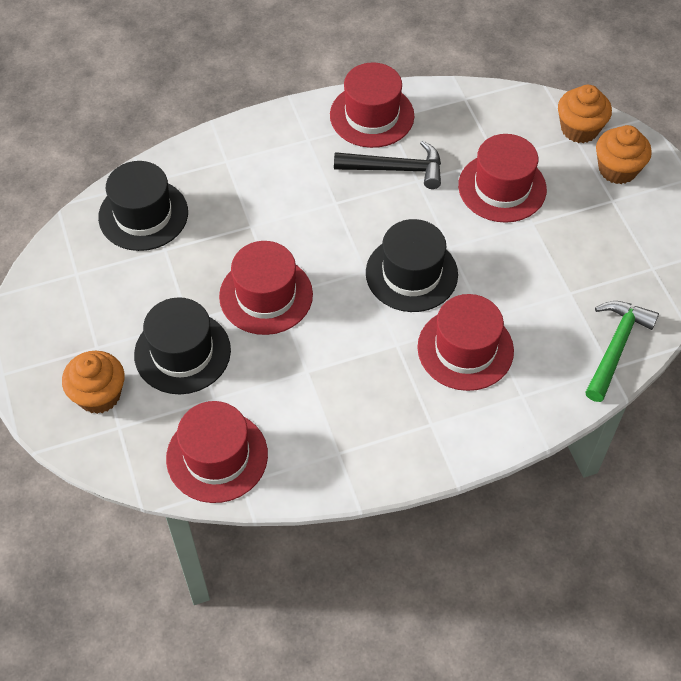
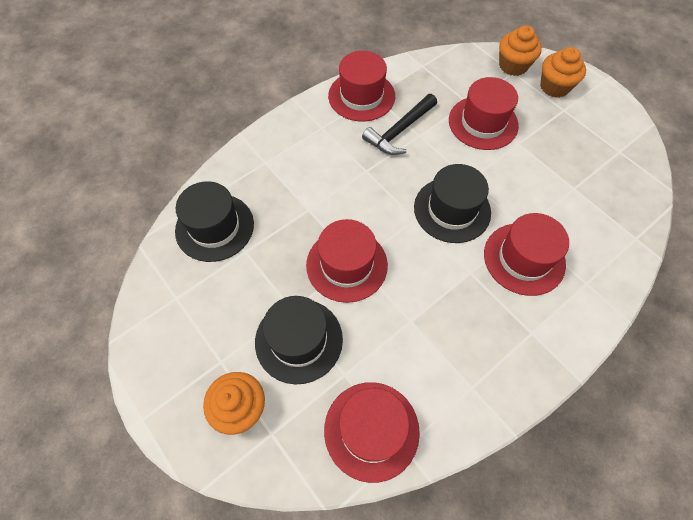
camera: 20 degrees left, 5 degrees up
black hammer [334,140,441,189] -> black hammer turned 150 degrees clockwise [362,94,437,155]
green hammer [585,301,659,402] -> none

